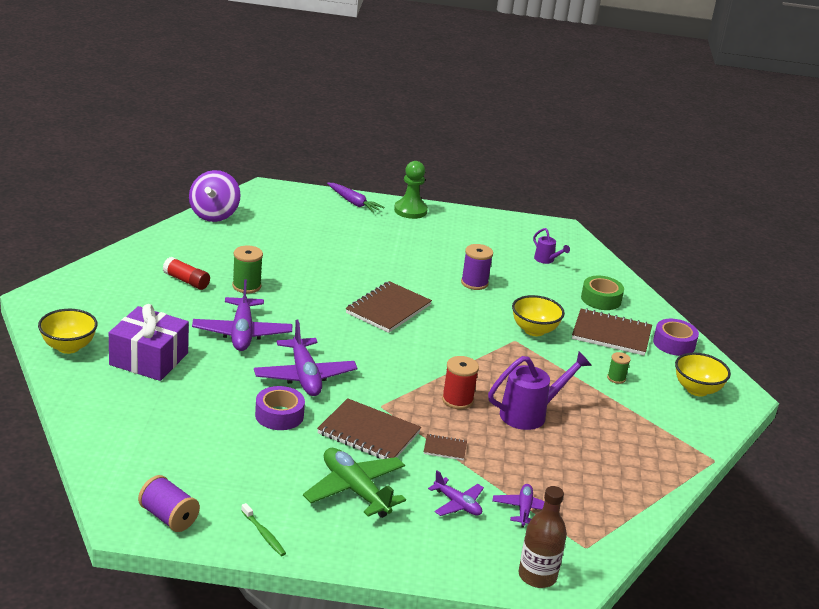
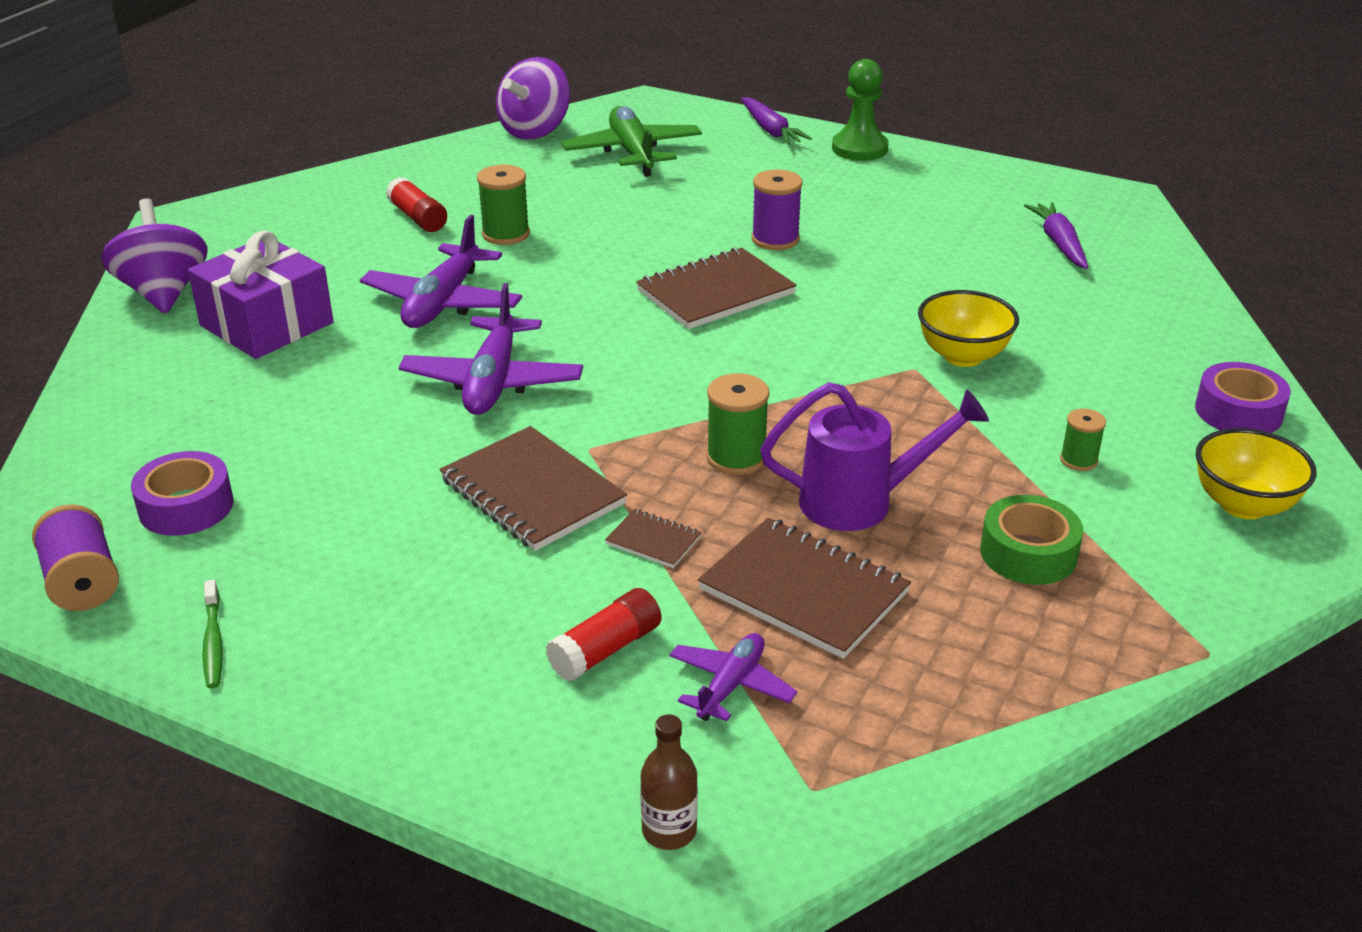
camera: 25 degrees right, 5 degrees up
yellow bowl [38,309,98,354] -> purple spinning top [101,198,208,314]
purple tape [255,386,305,430] -> purple tape moved to [131,451,234,536]
green plane [303,448,406,518] -> green plane moved to [562,106,702,177]
purple plane [428,471,484,516] -> red glue stick [546,588,661,682]
red spool [442,356,479,409] -> green spool [706,373,770,475]
purple spool [461,244,493,290] -> purple spool moved to [752,170,803,250]
brown bottle [519,486,567,588] -> brown bottle [640,714,698,850], size x0.65
purple watering can [533,228,570,264] -> purple carrot [1024,202,1088,269]
brown notebook [572,308,652,356] -> brown notebook moved to [698,517,911,659]
green tape [581,276,624,310] -> green tape moved to [980,495,1083,585]

